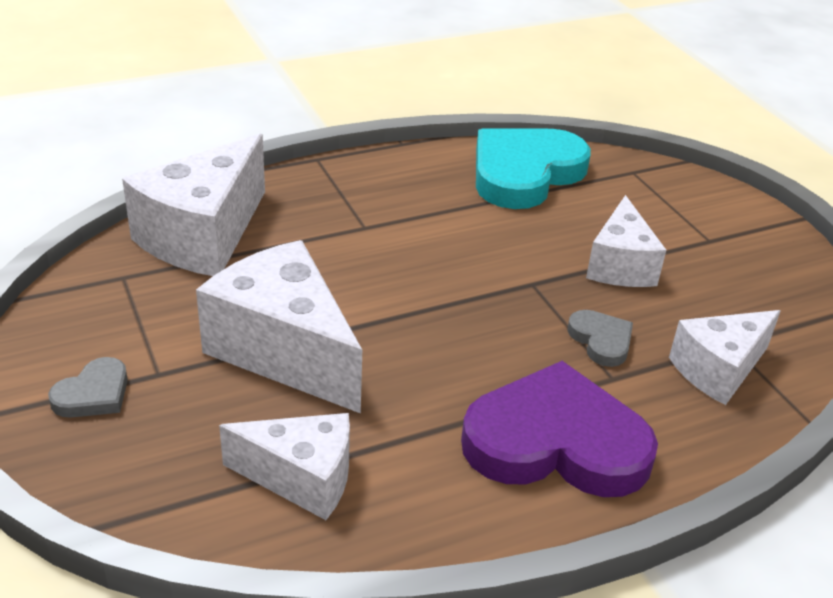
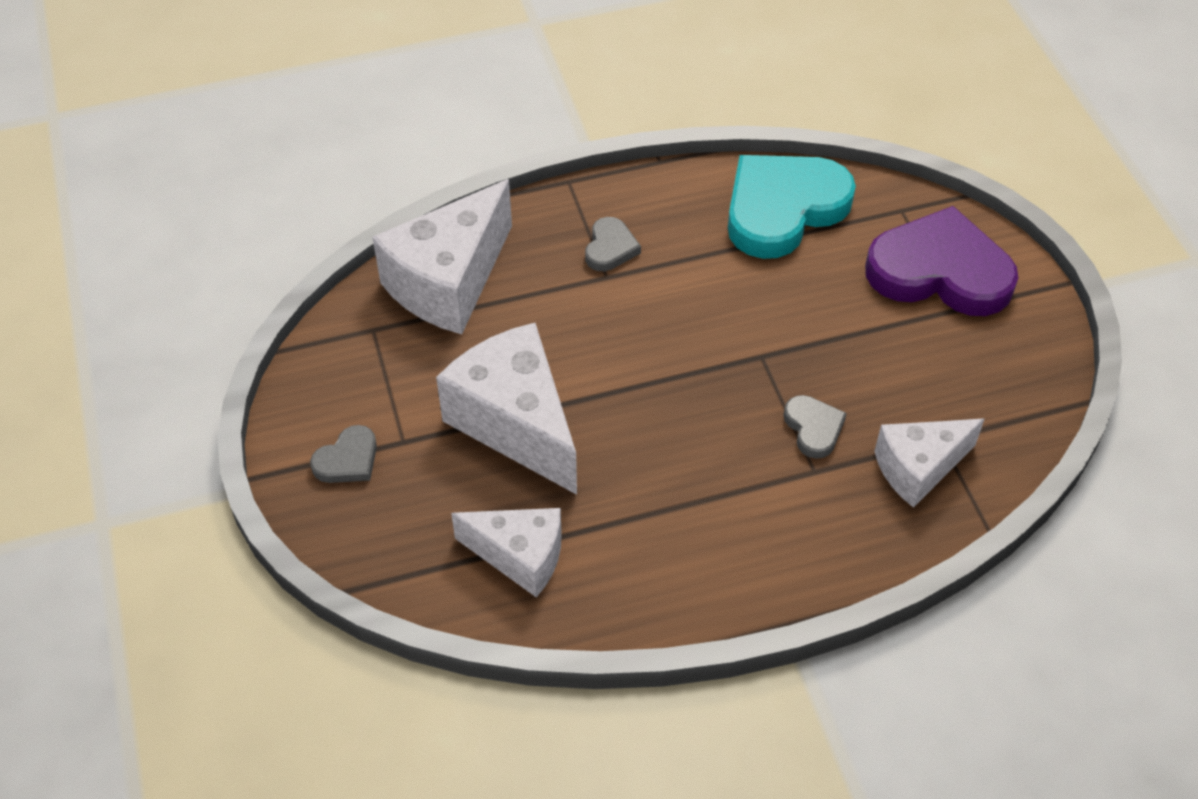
camera: 10 degrees right, 15 degrees up
purple heart [461,361,658,497] -> purple heart moved to [865,206,1018,316]
white cheese [586,195,666,287] -> none
none -> grey heart [585,217,641,271]

